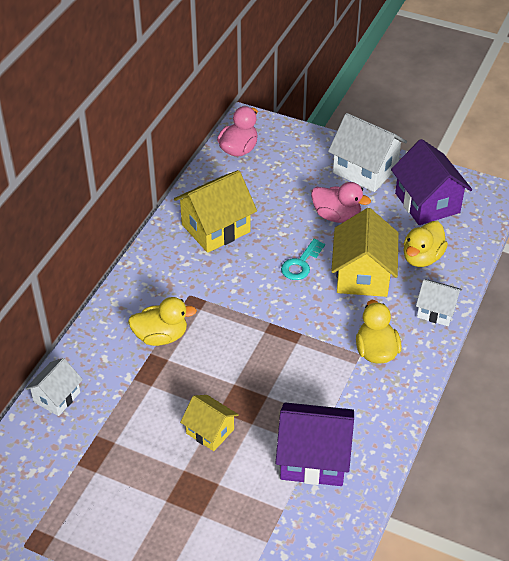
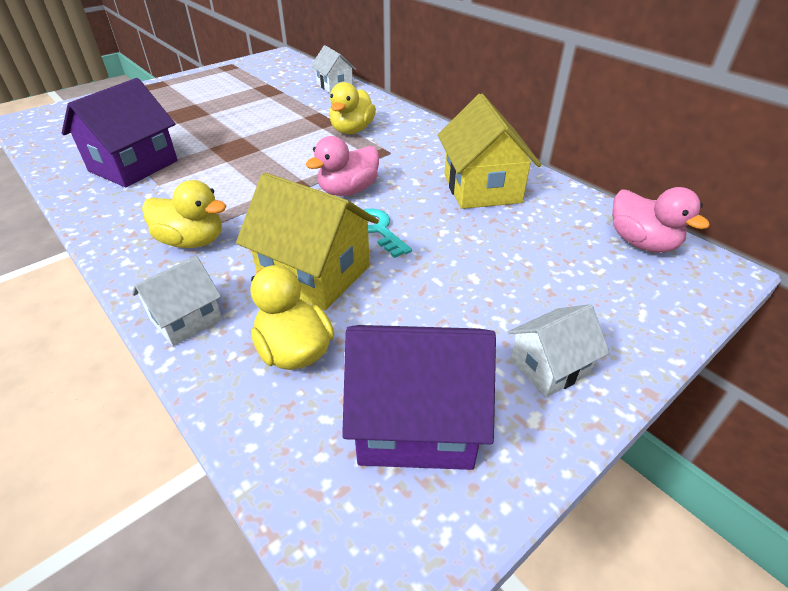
camera: 115 degrees right, 5 degrees down
yellow house [180,395,239,451] -> none
pink duck [311,182,371,223] -> pink duck moved to [306,136,379,196]
white house [328,113,407,192] -> white house [508,304,610,397], size x0.59

